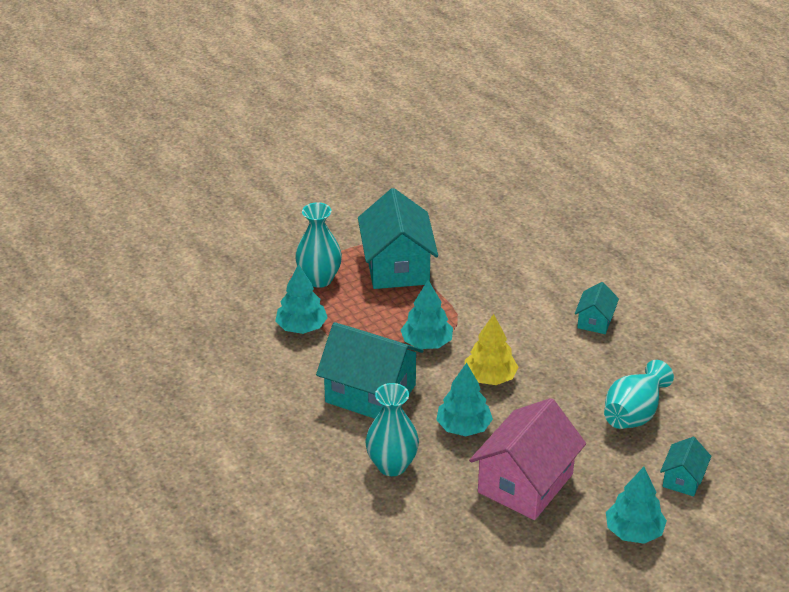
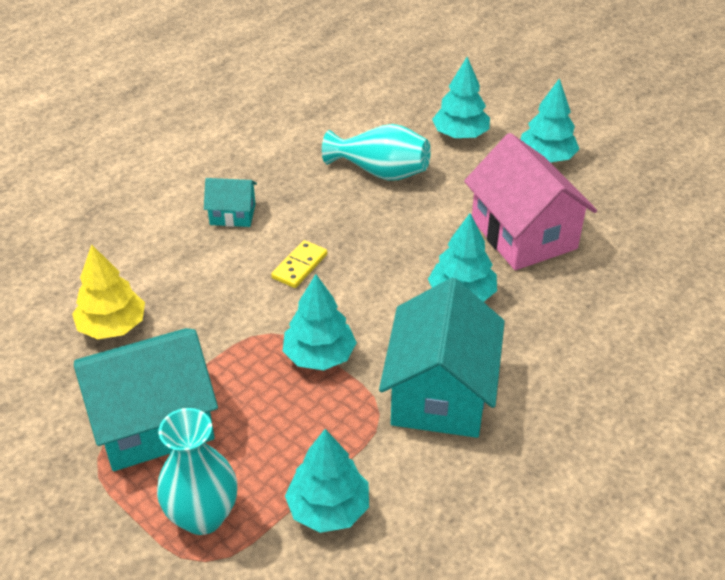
camera: 105 degrees left, 5 degrees up
turquoise vase [365,383,419,476] -> none
yellow tree [465,314,518,385] -> yellow tree moved to [72,244,145,339]
pink house [469,398,586,520] -> pink house turned 45 degrees clockwise [464,133,597,270]
turquoise house [660,437,711,496] -> turquoise tree [432,57,490,139]
none -> yellow domino [271,240,327,288]

